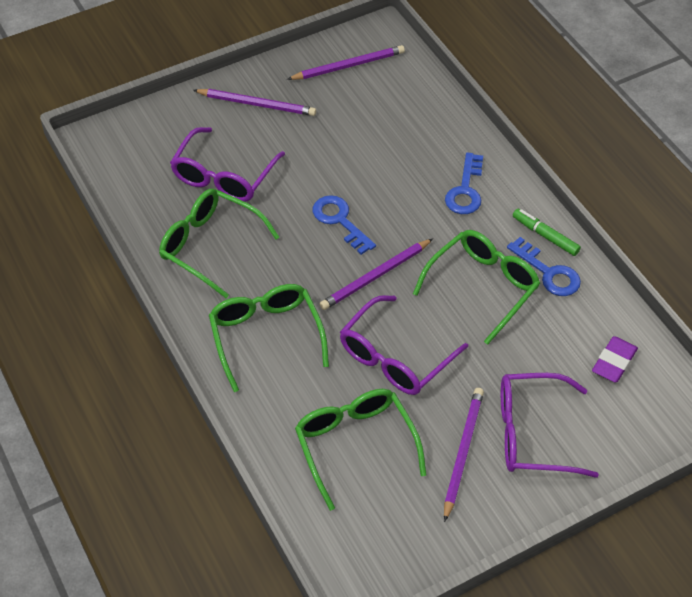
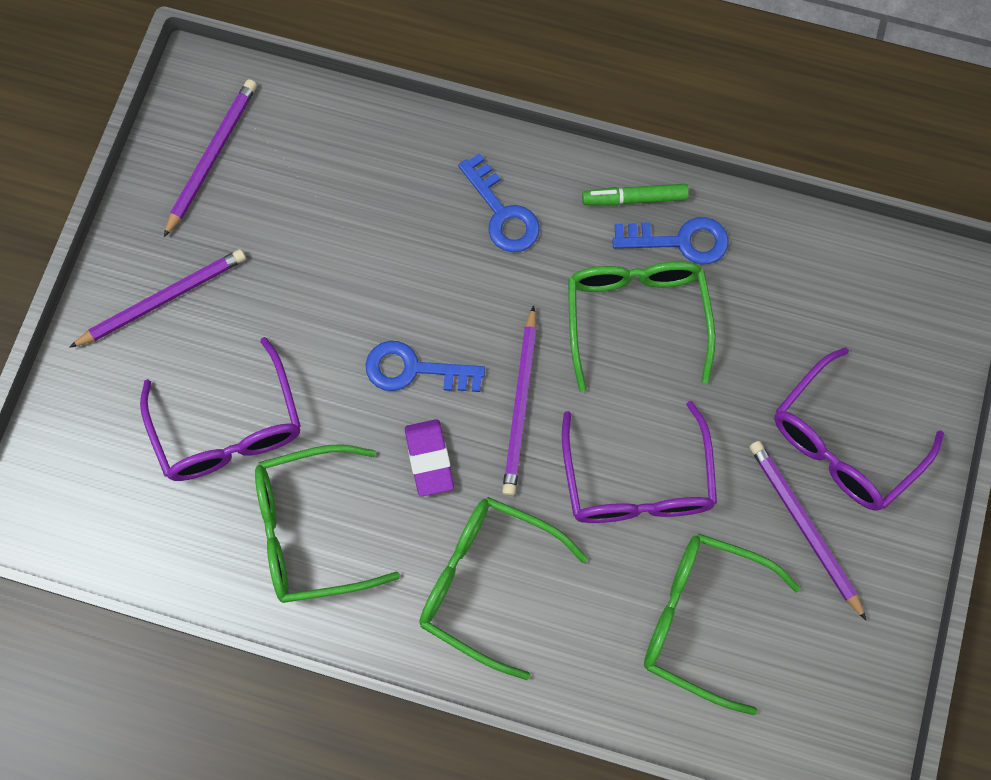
camera: 45 degrees left, 20 degrees up
purple eraser [592,336,638,382] -> purple eraser moved to [405,419,454,497]

